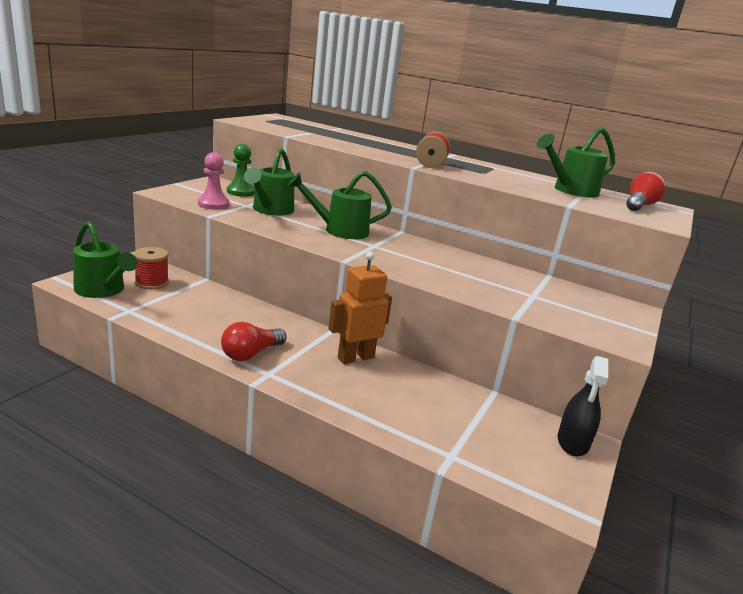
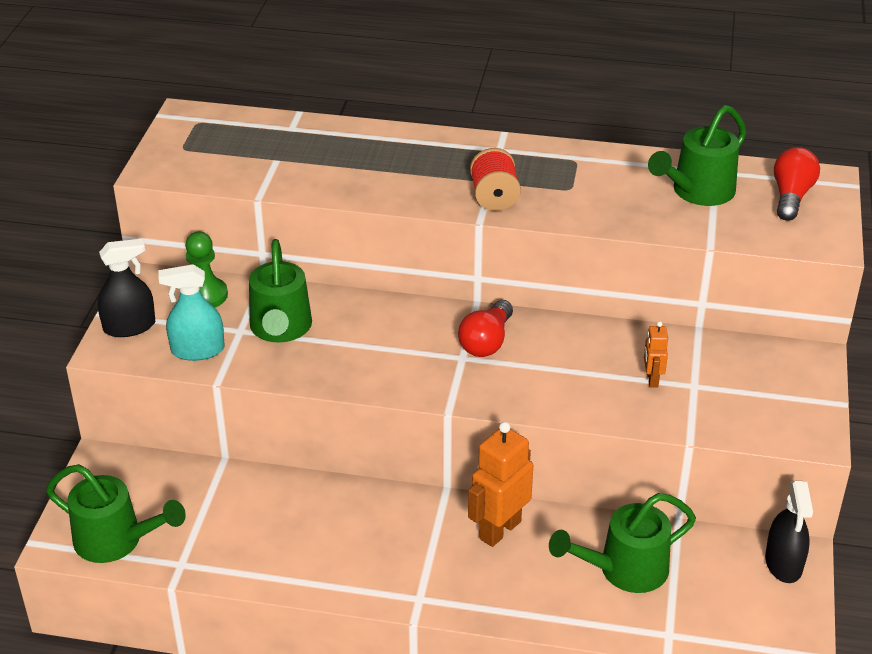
camera: 15 degrees left, 15 degrees up
red spool [133,247,169,289] -> none
pink pawn [198,152,229,210] -> turquoise spray bottle [158,264,225,361]
red light bulb [221,322,287,361] -> red light bulb moved to [458,300,513,357]
green watering can [288,171,392,239] -> green watering can moved to [549,493,696,593]
none -> black spray bottle [98,239,155,337]
none -> orange robot [644,321,668,388]

